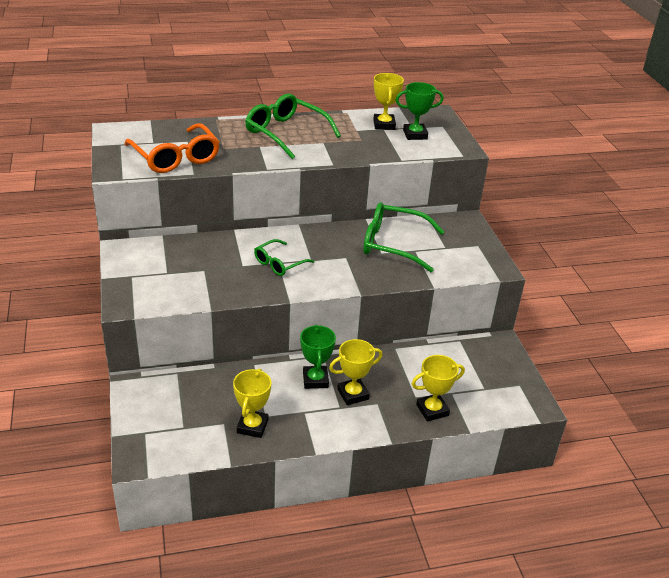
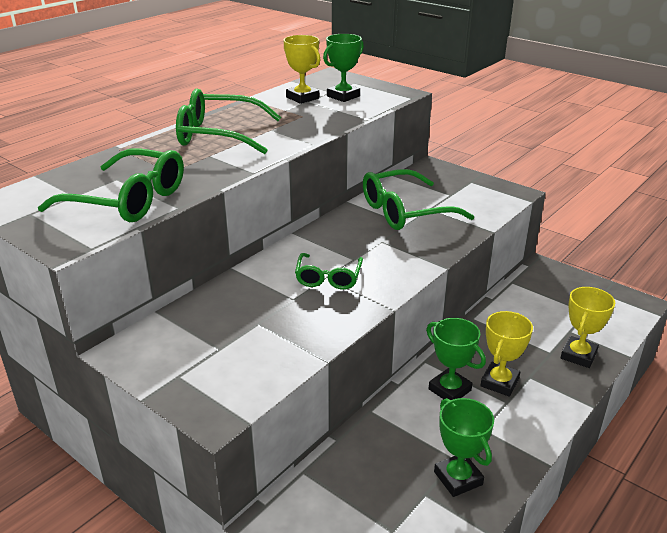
camera: 35 degrees left, 5 degrees down
orange glasses [124,123,220,173] -> green glasses [38,149,184,222]
yellow trophy [233,368,271,438] -> green trophy [434,398,494,497]

